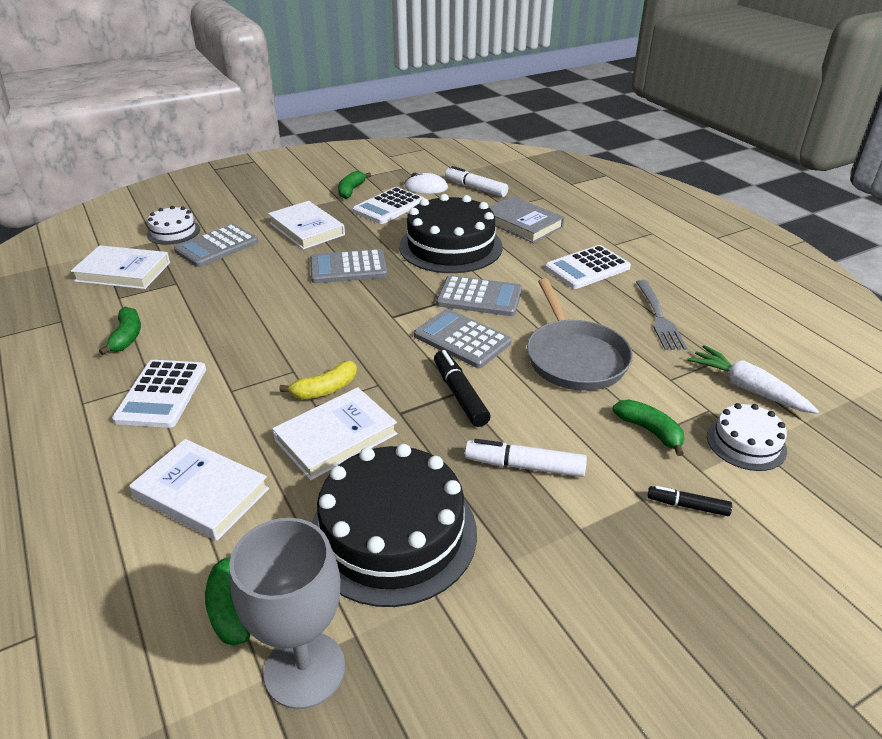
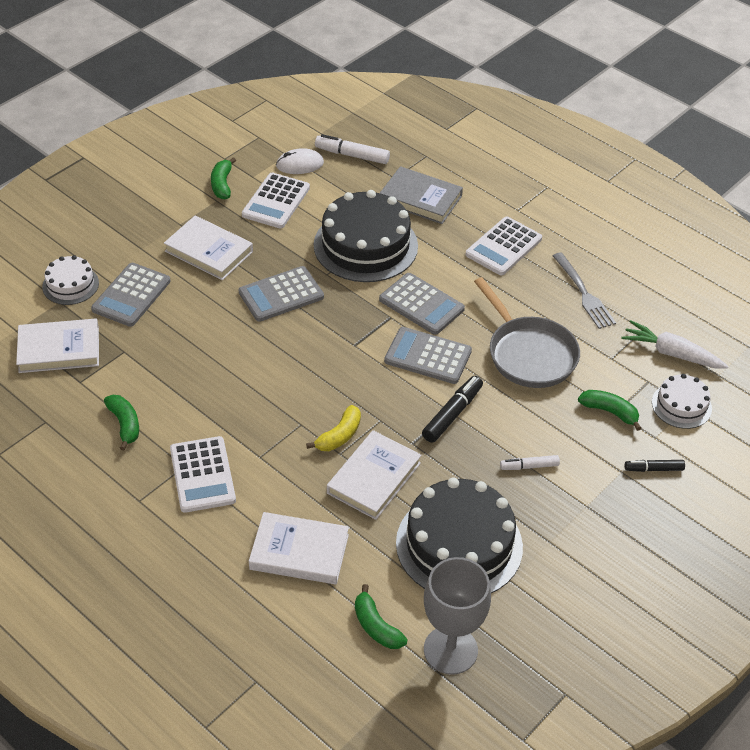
camera: 20 degrees left, 10 degrees up
black marker [434,350,491,427] -> black marker turned 75 degrees clockwise [422,376,483,443]
grey calculator [436,275,522,316] -> grey calculator turned 45 degrees clockwise [379,273,465,335]
white marker [465,439,587,477] -> white marker [500,455,560,470], size x0.63

